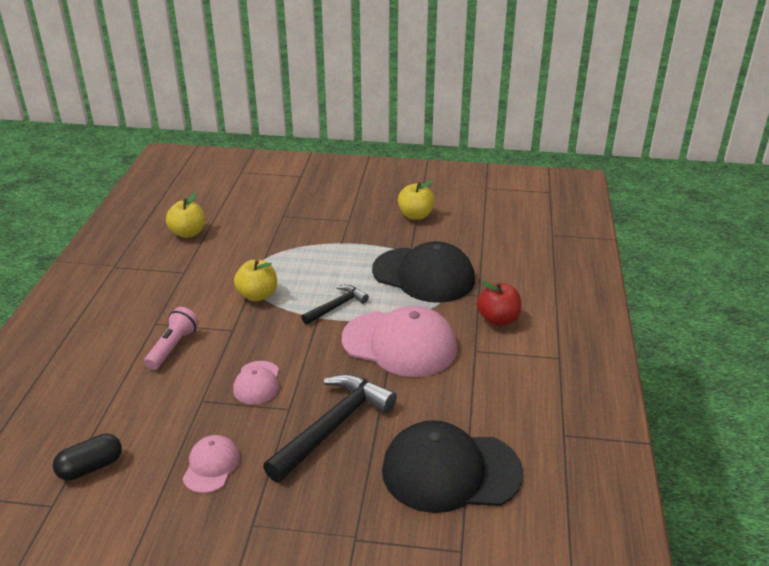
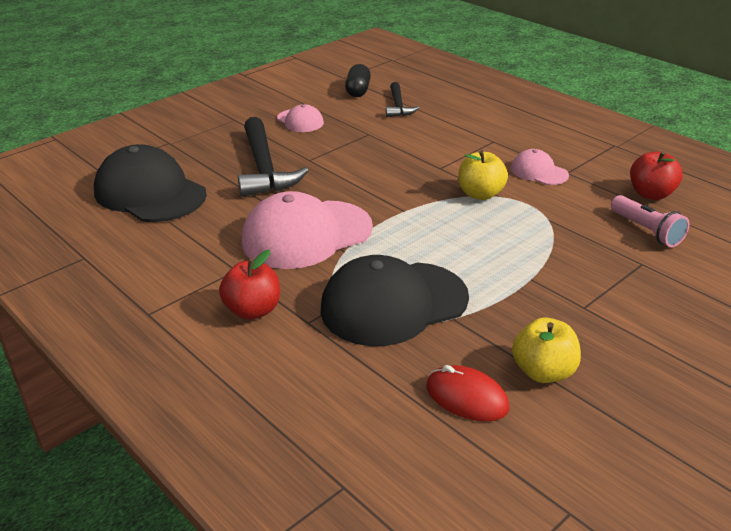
camera: 130 degrees right, 0 degrees up
pink flashlight [144,307,199,370] -> pink flashlight moved to [611,195,689,247]
yellow apple [166,192,205,238] -> red apple [630,151,683,200]
pink cap [233,361,279,405] -> pink cap moved to [511,149,569,185]
black hammer [301,285,369,325] -> black hammer moved to [386,82,419,117]
black cap [382,420,523,513] -> black cap turned 90 degrees counterclockwise [94,144,207,222]
none -> red mouse [426,365,510,422]

